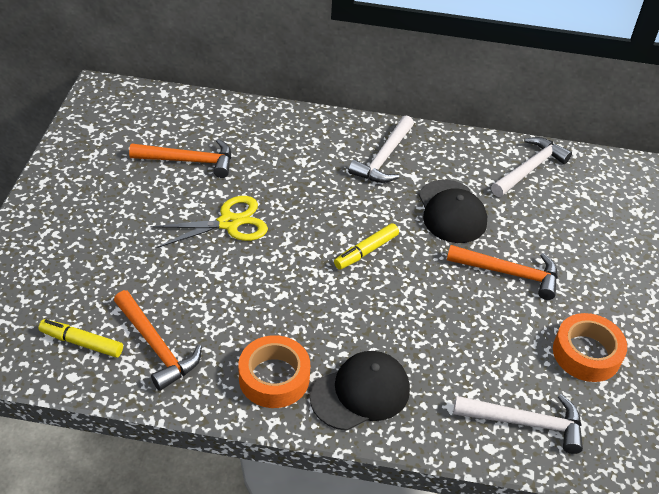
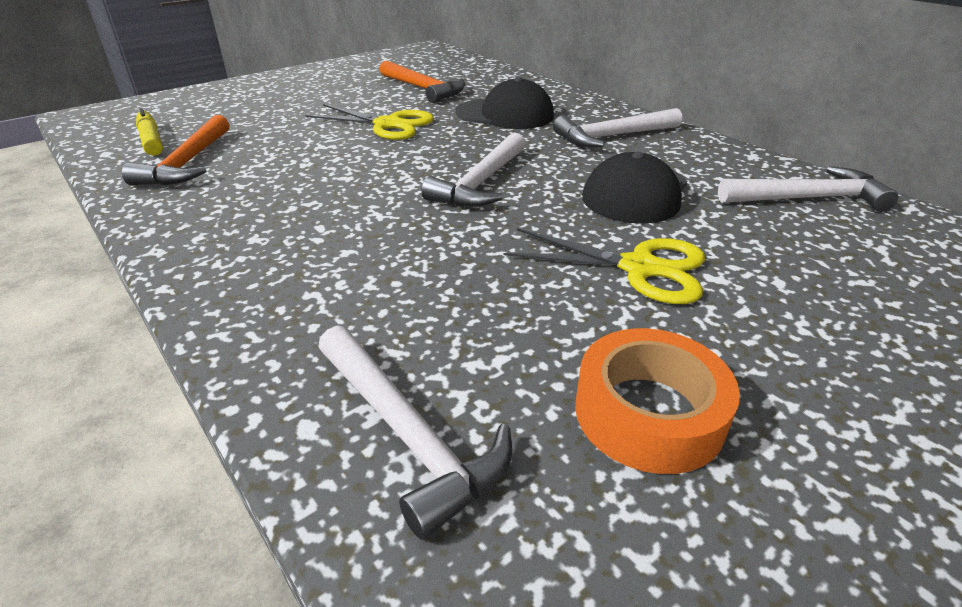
camera: 45 degrees right, 10 degrees down
orange tape [238,335,310,408] -> none
black cap [310,351,410,431] -> black cap moved to [455,77,554,129]
yellow marker [334,223,399,270] -> white hammer [421,133,526,207]
orange hammer [447,245,558,300] -> yellow scissors [503,228,705,304]

